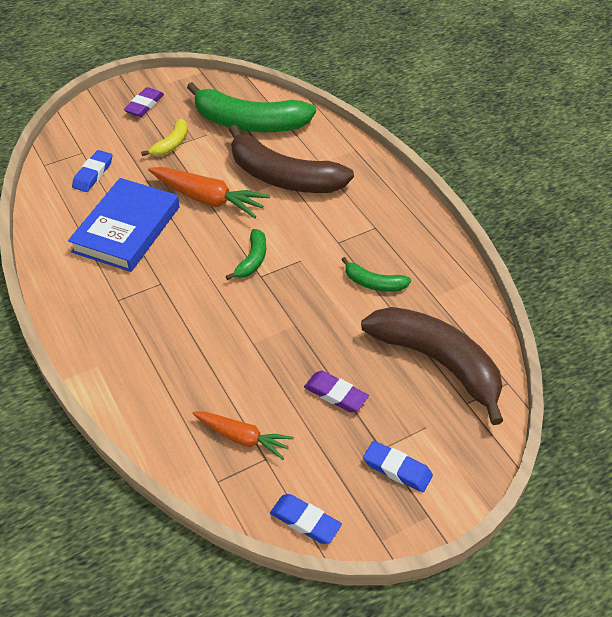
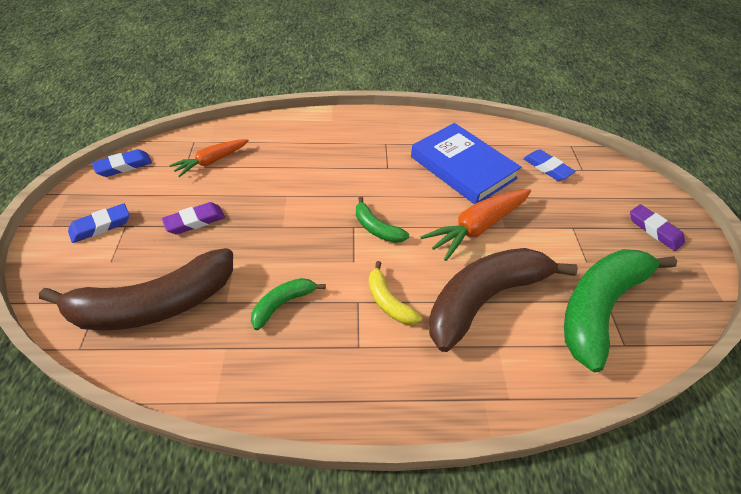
camera: 115 degrees right, 0 degrees up
yellow banana [141,119,188,156] -> yellow banana moved to [369,261,422,325]

